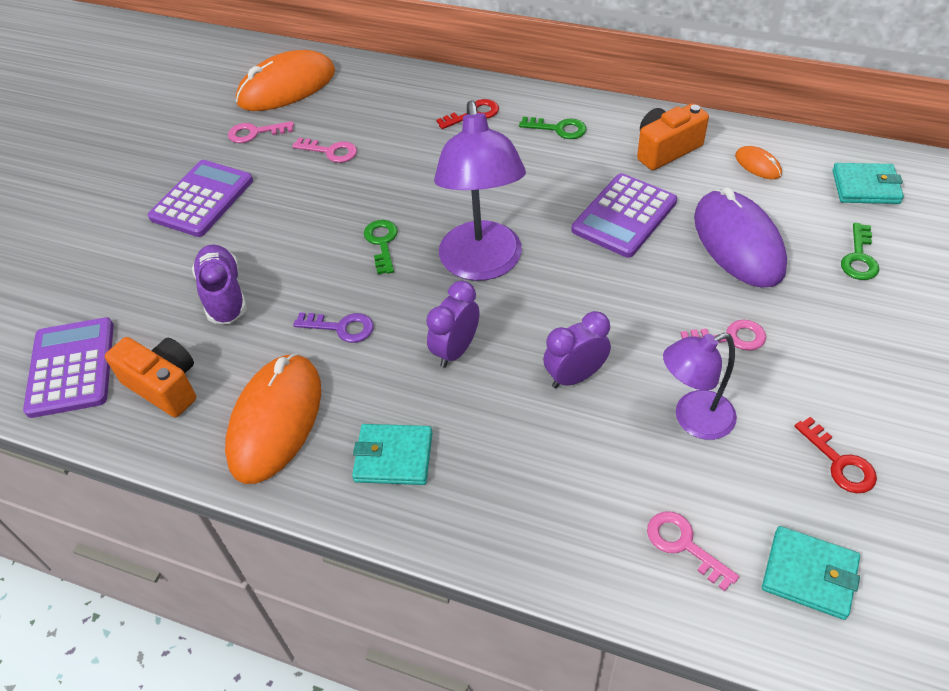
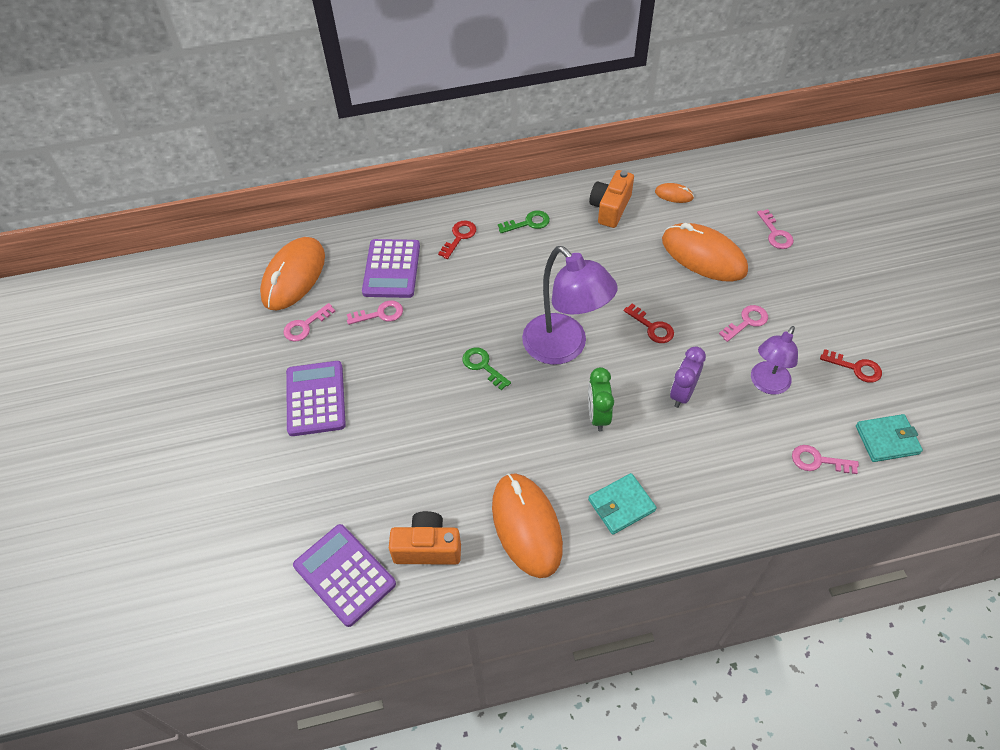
camera: 35 degrees left, 5 degrees up
purple shoe [192,244,247,324] -> none
purple key [293,312,374,343] -> none
purple clock [426,281,479,368] -> green clock [588,367,614,432]
purple calculator [571,173,677,258] -> purple calculator moved to [362,239,420,298]
purple mouse [694,187,787,288] -> orange mouse [662,223,748,282]
turquoise wallet [832,163,904,204] -> none
green key [841,223,879,280] -> pink key [757,209,794,249]
none -> red key [624,304,674,343]

